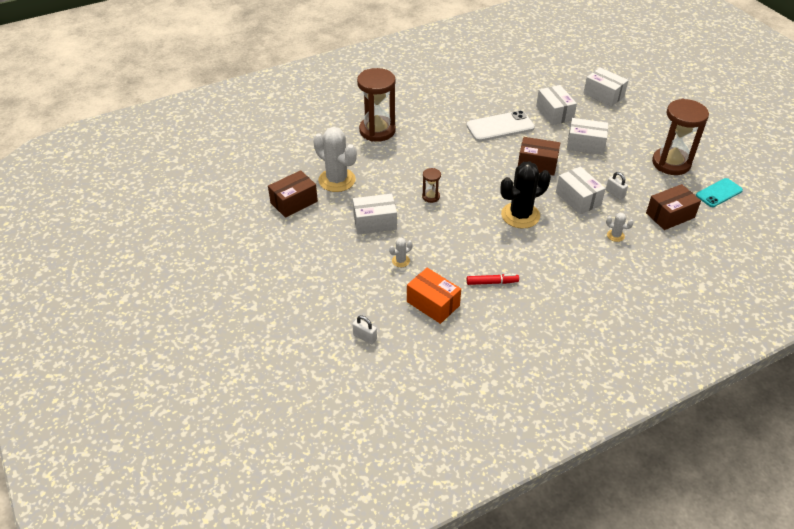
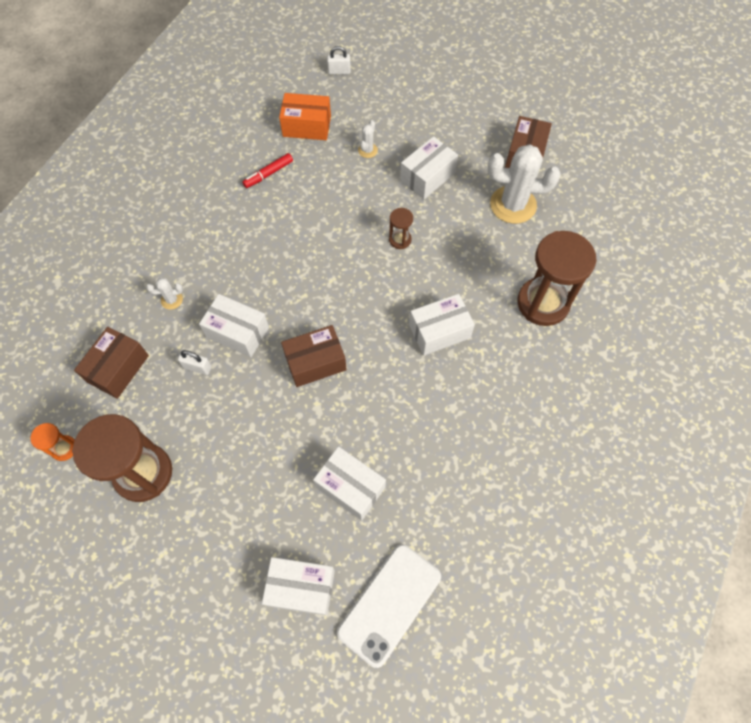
camera: 145 degrees right, 20 degrees up
white phone [466,110,535,142] -> white phone moved to [337,544,441,668]
black cactus [500,161,551,229] -> none
white box [567,118,608,155] -> white box moved to [409,294,475,356]
turquoise phone [696,178,743,207] -> orange hourglass [30,423,75,461]

